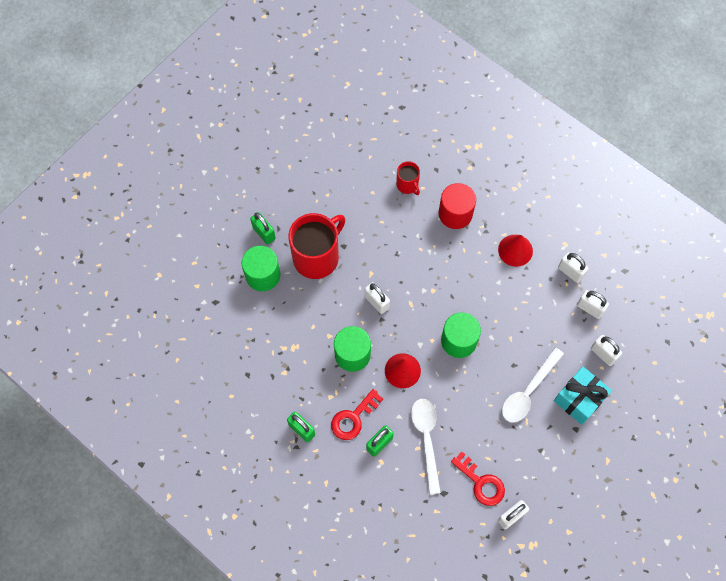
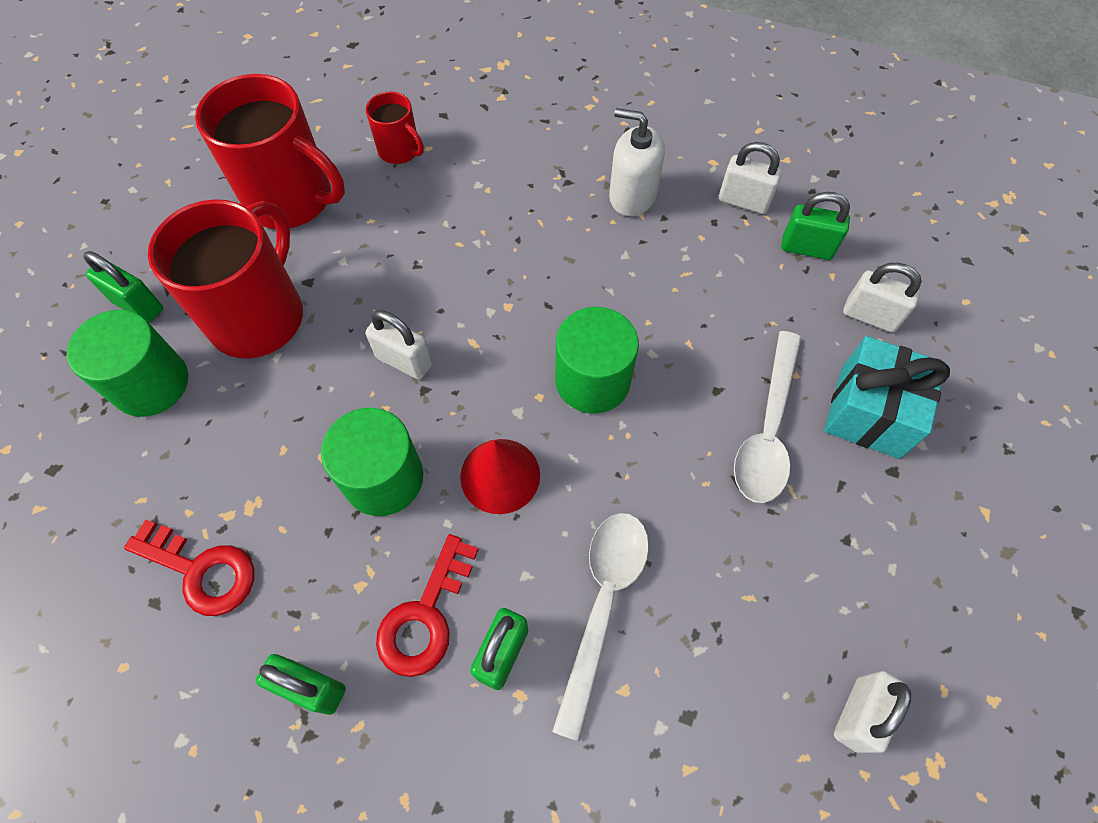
camera: 20 degrees left, 5 degrees down
white spoon [411,399,441,494] -> white spoon turned 45 degrees clockwise [552,513,649,741]
red cylinder [439,183,476,229] -> none
red key [451,451,505,506] -> red key moved to [124,519,254,616]
red cone [498,235,533,267] -> white soap dispenser [609,108,665,216]
white padlock [577,290,609,319] -> green padlock [781,192,850,260]
none -> red mug [195,74,345,229]

